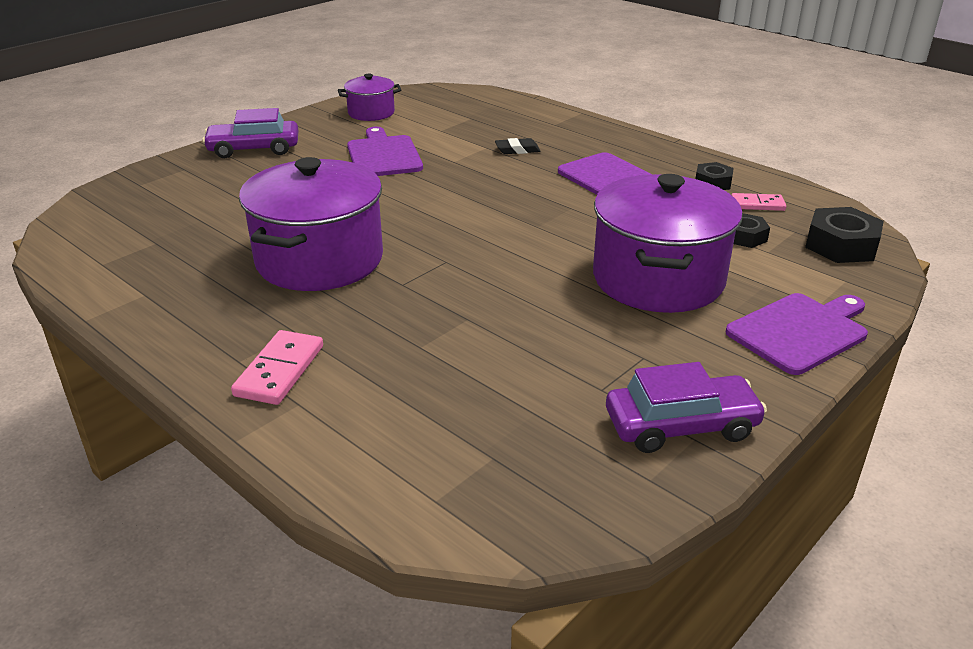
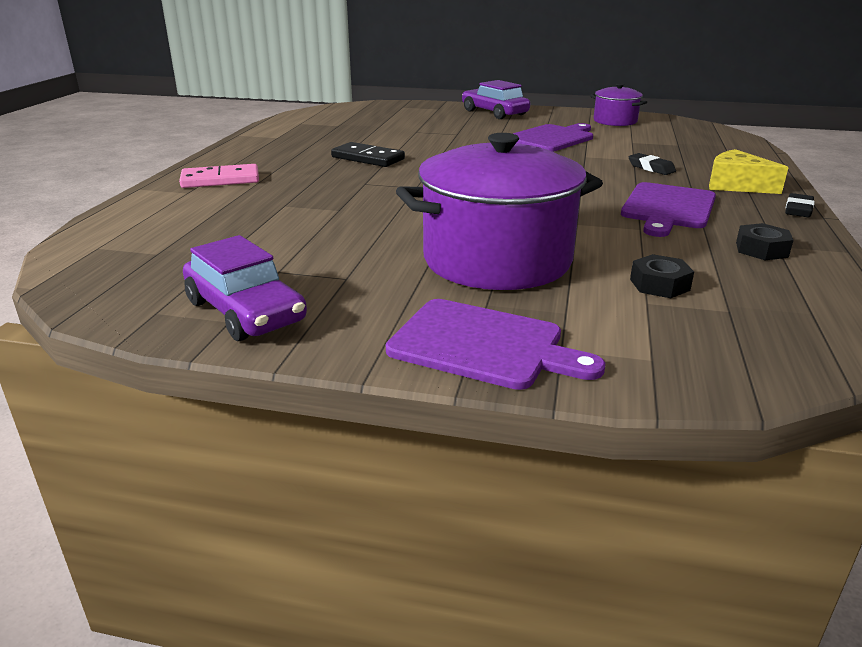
camera: 60 degrees right, 5 degrees down
purple pot [239,157,383,291] -> black domino [331,142,405,167]
pink domino [732,193,786,211] -> none
black nut [805,207,884,263] -> none
none -> yellow cheese [709,149,789,194]
none -> black eraser [785,193,815,217]

